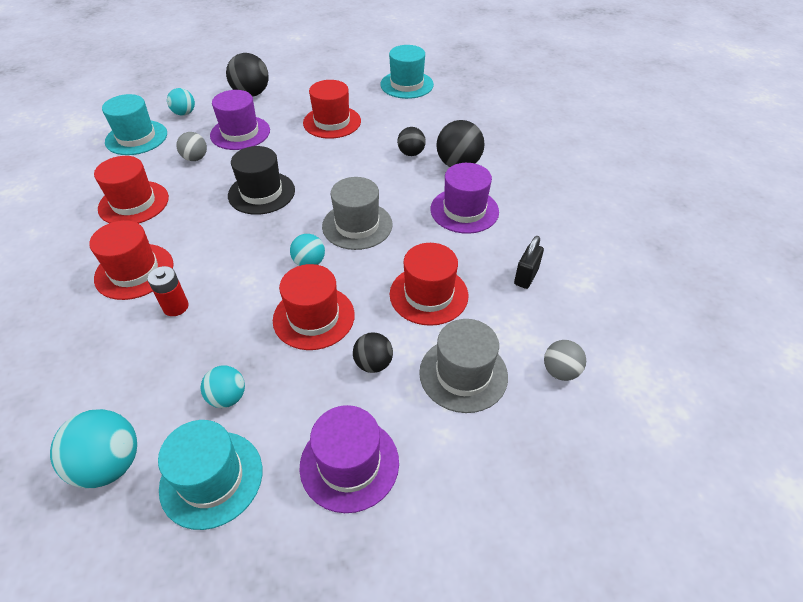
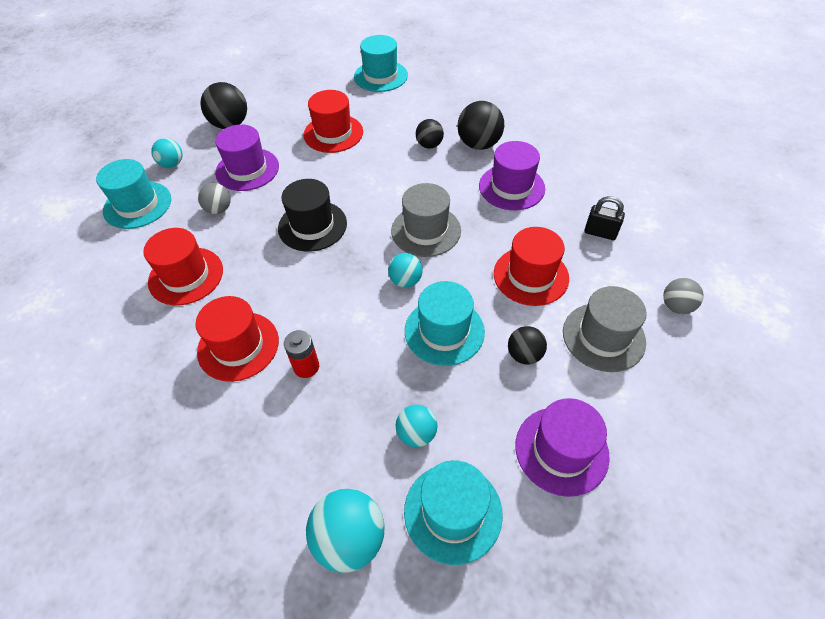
camera: 20 degrees left, 5 degrees up
red hat [273,264,355,350] -> turquoise hat [405,281,485,366]
black padlock [514,236,544,289] -> black padlock turned 75 degrees counterclockwise [585,196,625,240]

